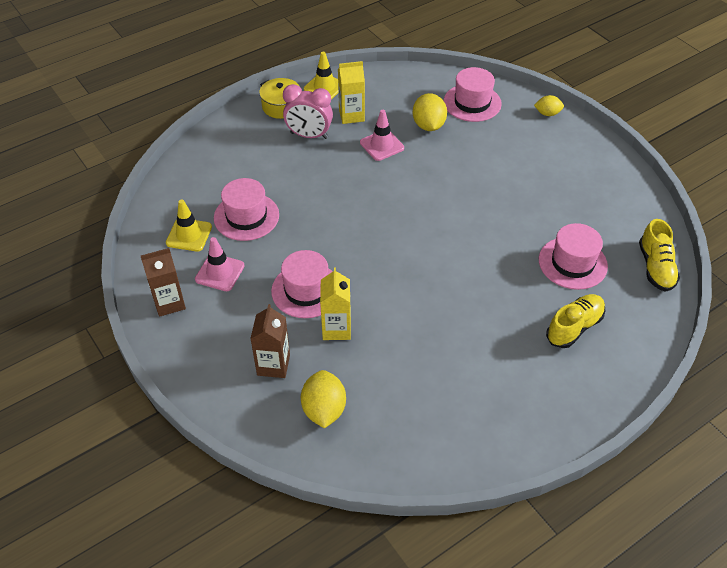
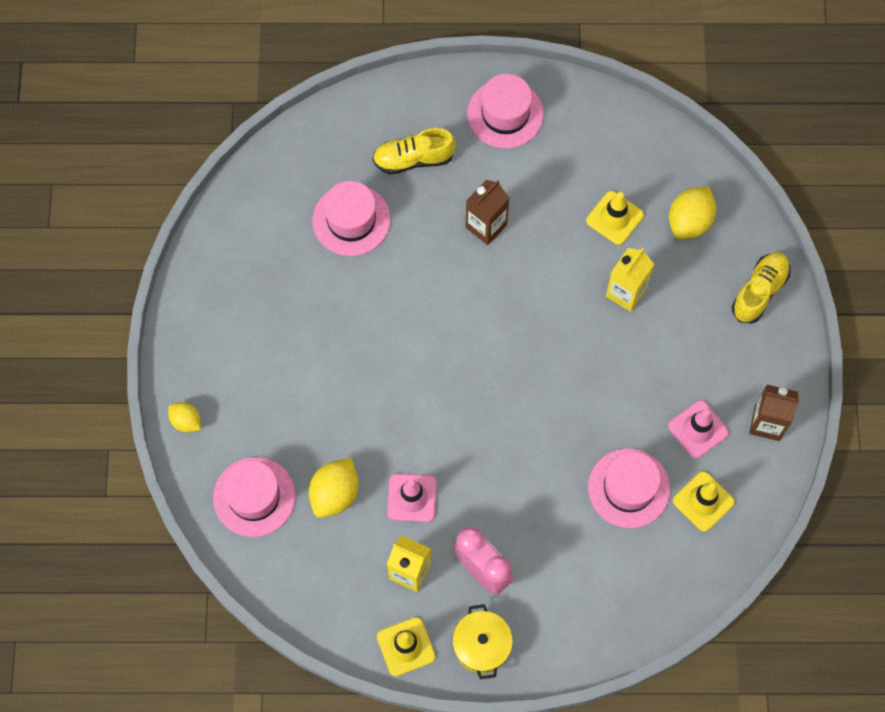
camera: 145 degrees left, 20 degrees up
brown carton [250,304,290,378] -> brown carton moved to [466,180,510,245]
pink hat [271,250,333,318] -> pink hat moved to [467,74,544,148]
yellow shoe [639,219,680,292] -> yellow shoe moved to [732,252,791,324]
none -> yellow traffic cone [586,191,644,245]

